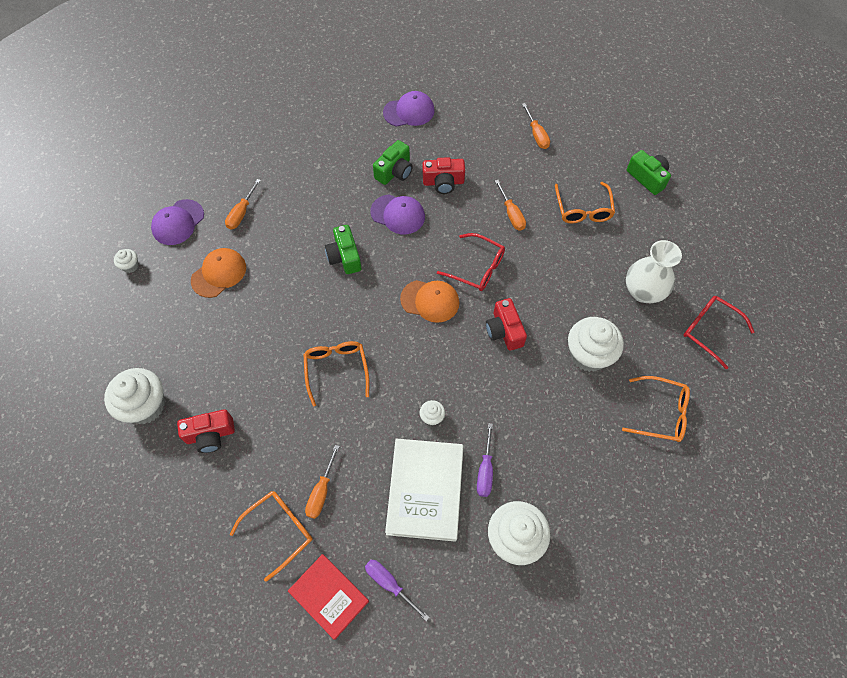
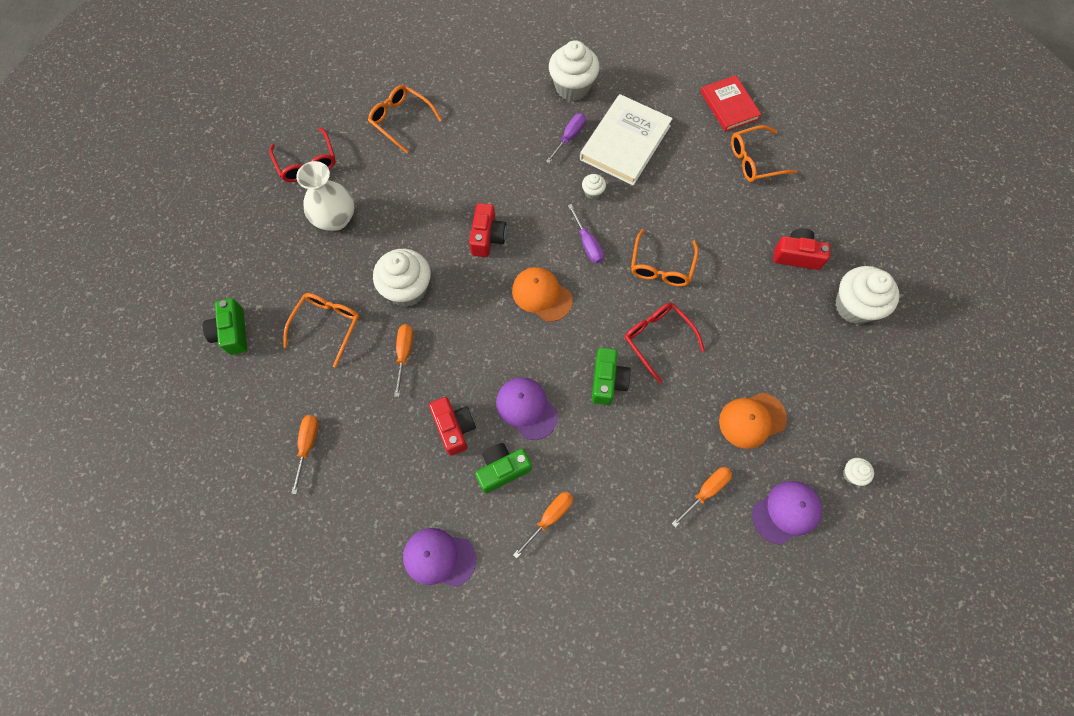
camera: 155 degrees left, 5 degrees up
orange screwdriver [305,445,340,519] -> orange screwdriver moved to [513,492,573,558]
purple screwdriver [365,560,430,621] -> purple screwdriver moved to [568,204,604,263]
red camera [423,157,465,194] -> red camera turned 45 degrees clockwise [429,397,476,456]
red glasses [437,233,505,291] -> red glasses moved to [625,303,705,383]
white cupcake [568,317,624,372] -> white cupcake moved to [373,249,431,307]

